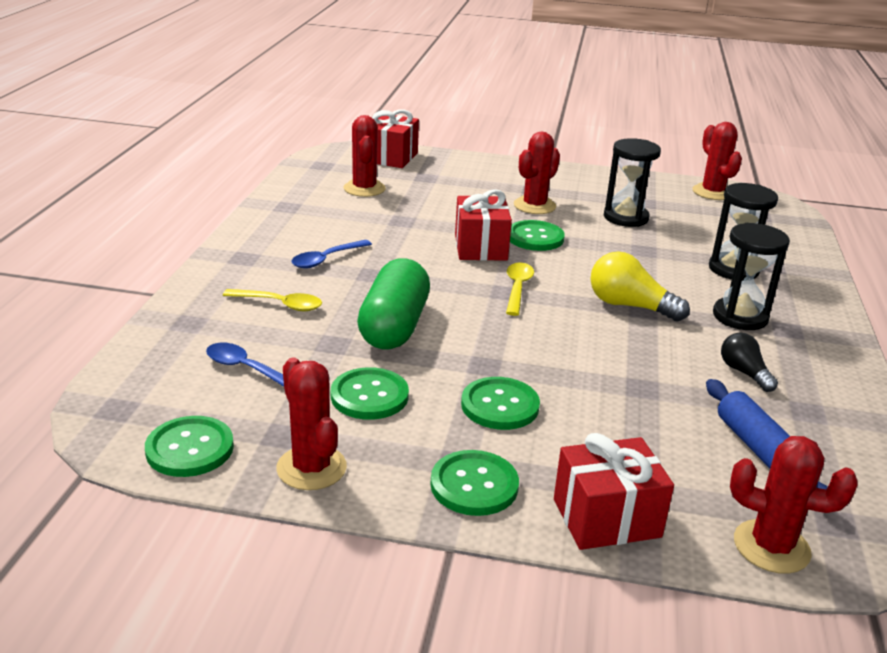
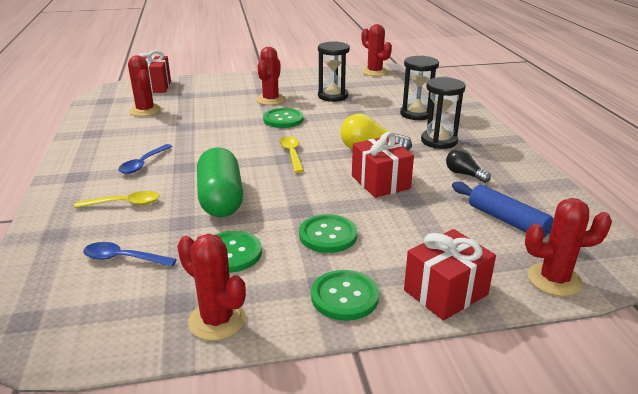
camera: 20 degrees left, 0 degrees up
green button [145,416,234,477] -> none
red gift [455,189,512,261] -> red gift moved to [352,132,414,198]

